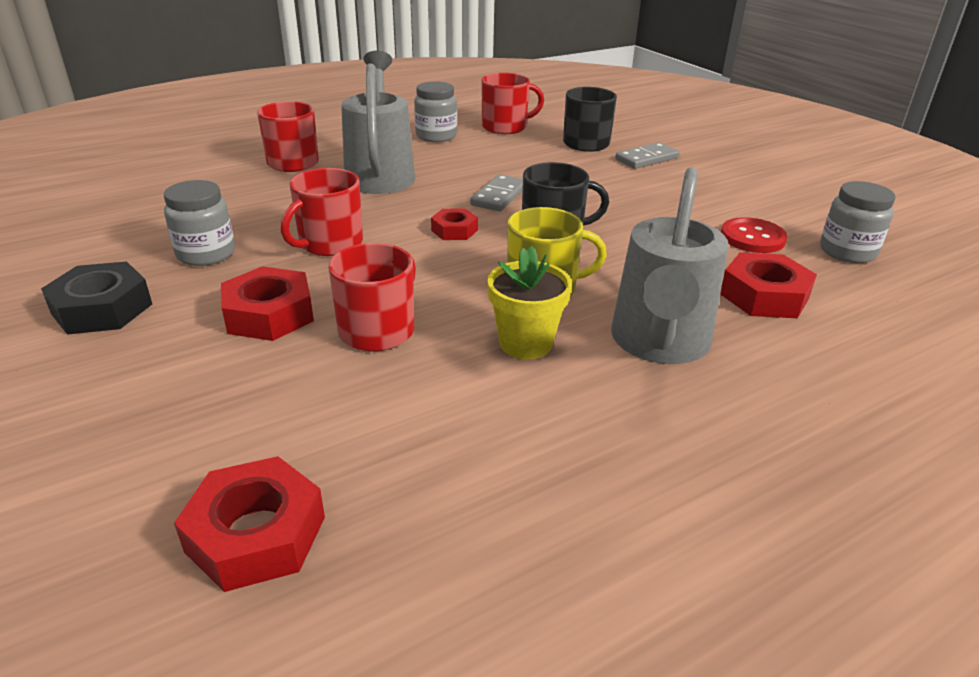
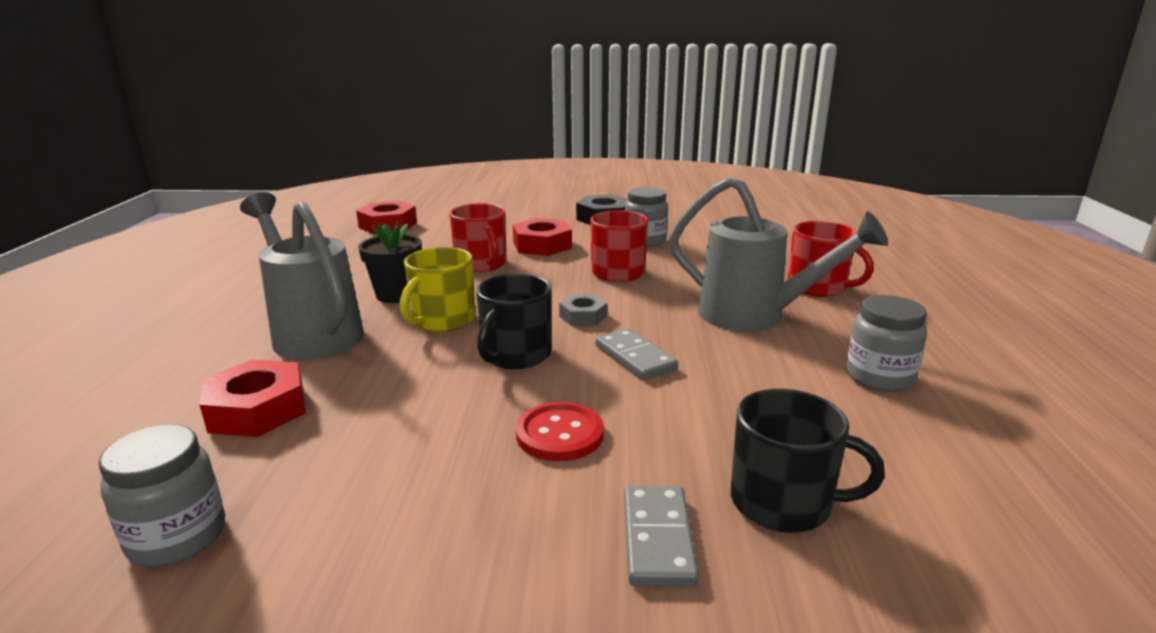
camera: 125 degrees right, 10 degrees down
red nut [431,209,478,240] -> grey nut [559,294,607,325]
red mug [482,73,544,134] -> none
yellow flower pot [487,246,572,359] -> black flower pot [358,221,422,303]
red button [721,217,788,253] -> red button moved to [516,402,604,461]

